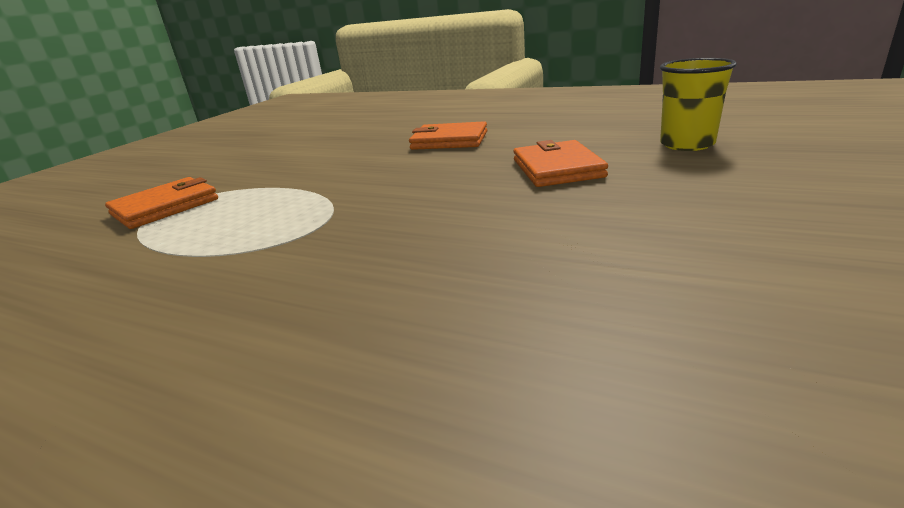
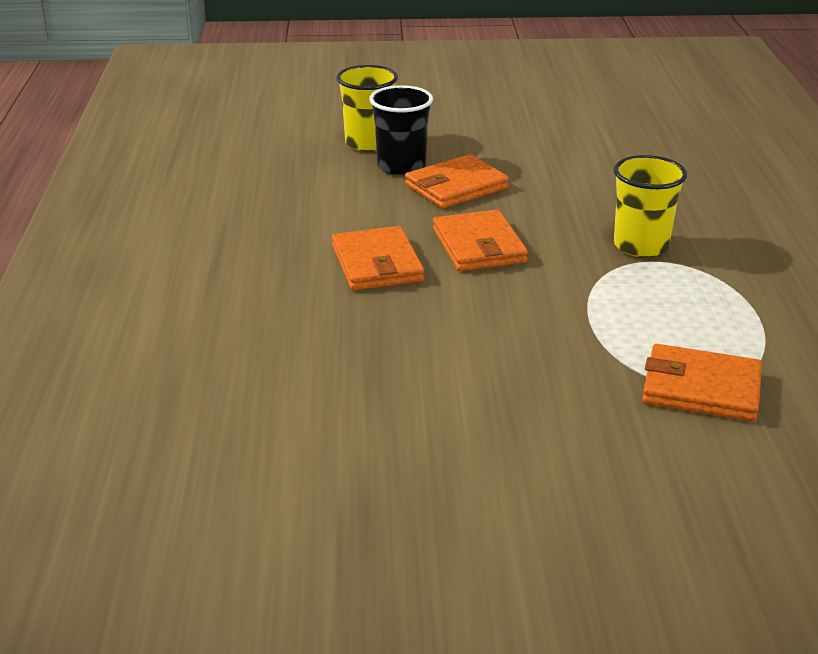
camera: 120 degrees left, 5 degrees up
none -> black cup [369,85,433,175]
none -> orange wallet [433,210,528,271]
none -> yellow cup [613,155,687,257]

